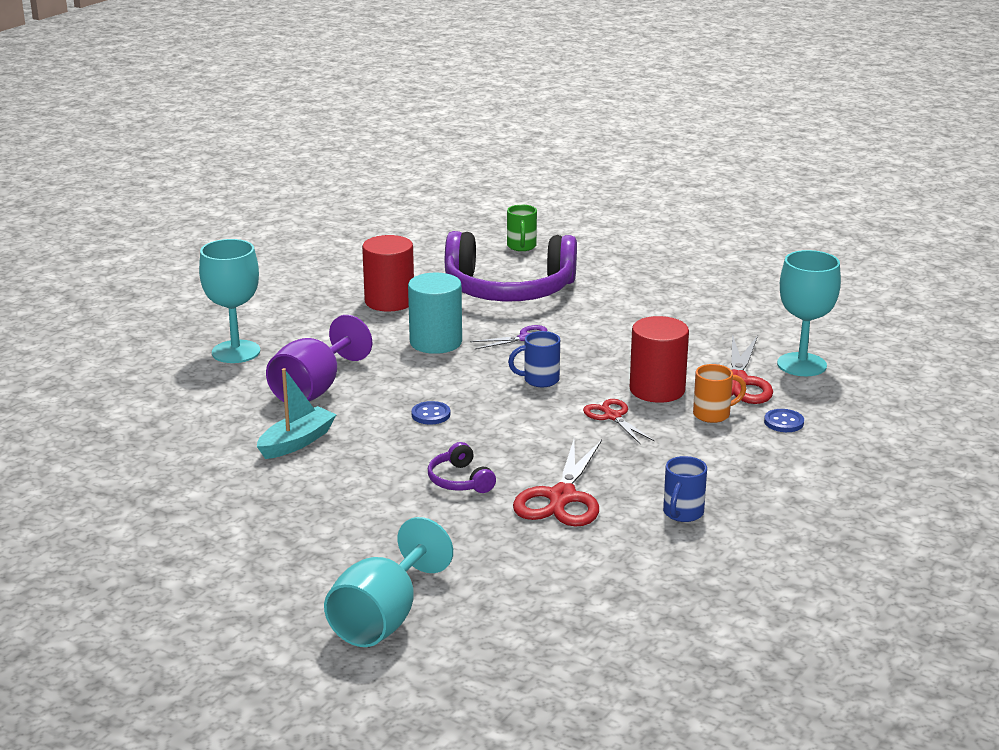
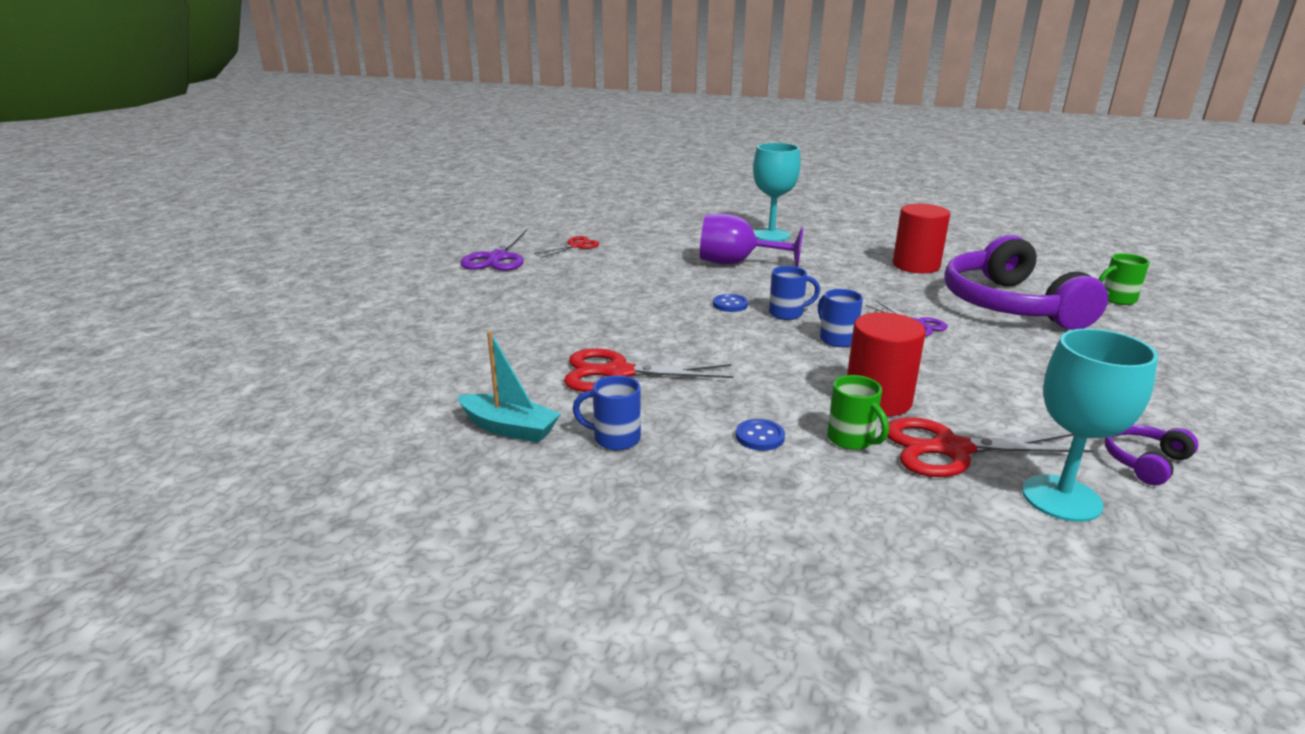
camera: 75 degrees right, 0 degrees up
turquoise boat [257,368,337,459] -> turquoise boat moved to [457,332,561,443]
turquoise goblet [324,517,453,647] -> none
turquoise cylinder [408,273,462,354] -> none
purple headphones [428,442,496,493] -> purple headphones moved to [1105,424,1198,485]
red scissors [583,399,654,444] -> red scissors moved to [534,236,600,258]
orange mug [693,364,746,423] -> green mug [827,375,889,450]
blue button [764,409,804,432] -> blue button moved to [736,419,785,451]
none -> purple scissors [460,229,527,271]
none -> blue mug [769,266,820,320]

